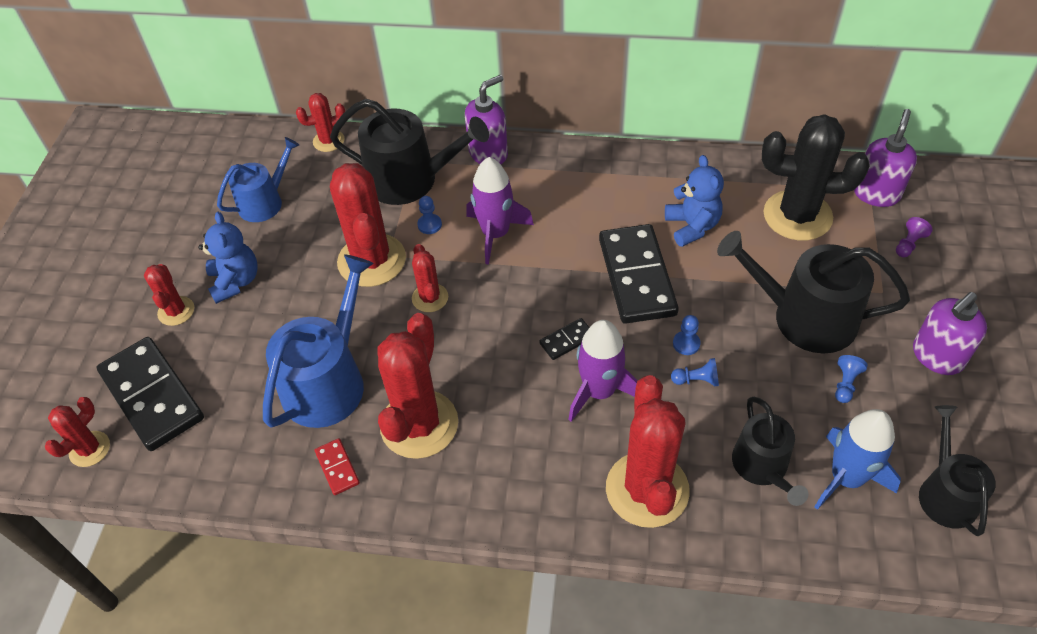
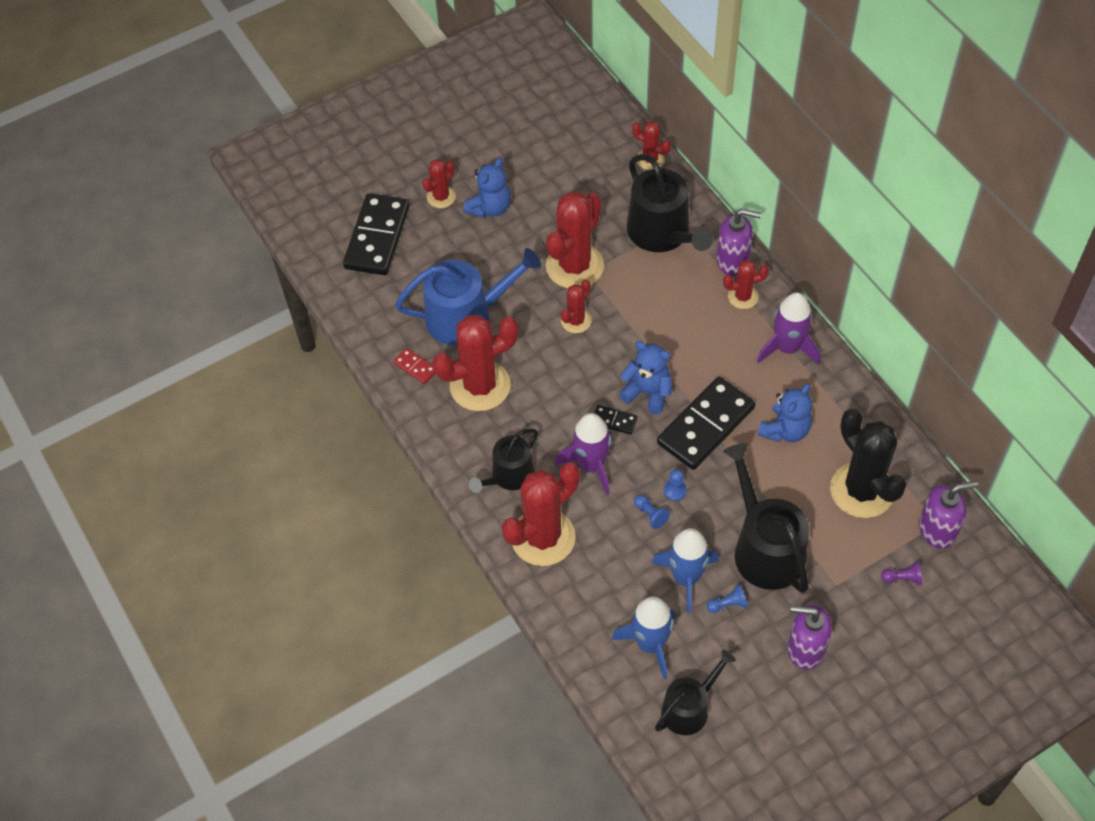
camera: 50 degrees right, 5 degrees up
red cactus [45,397,110,467] -> red cactus moved to [723,260,769,309]
blue watering can [217,137,299,222] -> none
red domino [315,438,360,495] -> red domino turned 75 degrees counterclockwise [393,348,435,384]
blue pawn [417,196,442,234] -> none
purple rocket [466,157,534,264] -> purple rocket moved to [757,292,820,365]
black watering can [732,397,808,506] -> black watering can moved to [469,429,538,493]
none -> blue teddy bear [619,341,672,414]
none -> blue rocket [651,528,719,613]

